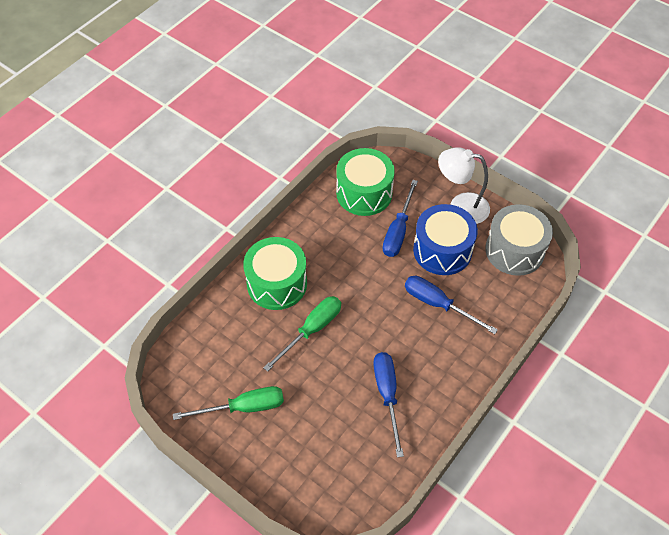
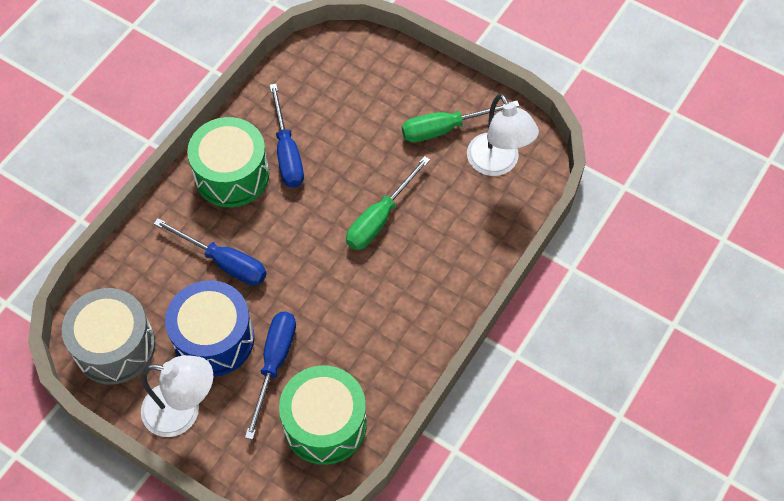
camera: 175 degrees right, 5 degrees up
green drum [243,237,307,310] -> green drum moved to [187,117,269,207]
none -> white lamp [467,94,539,176]

